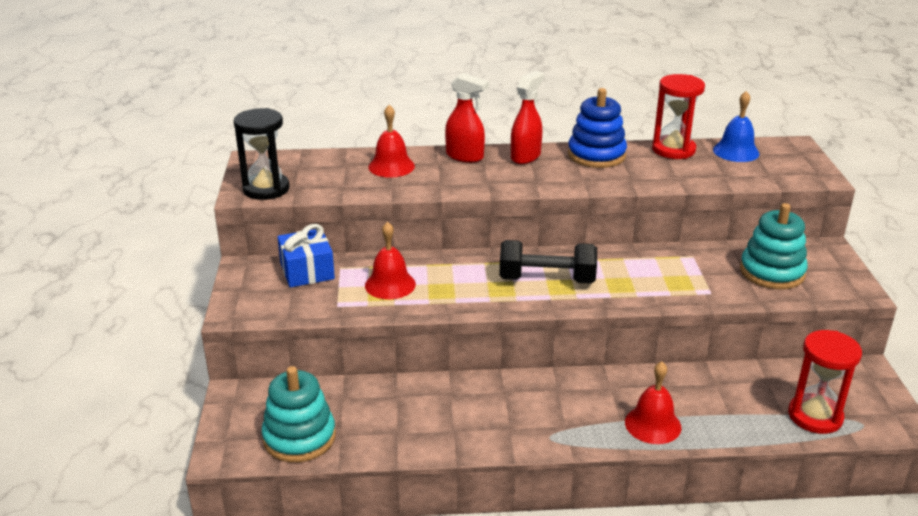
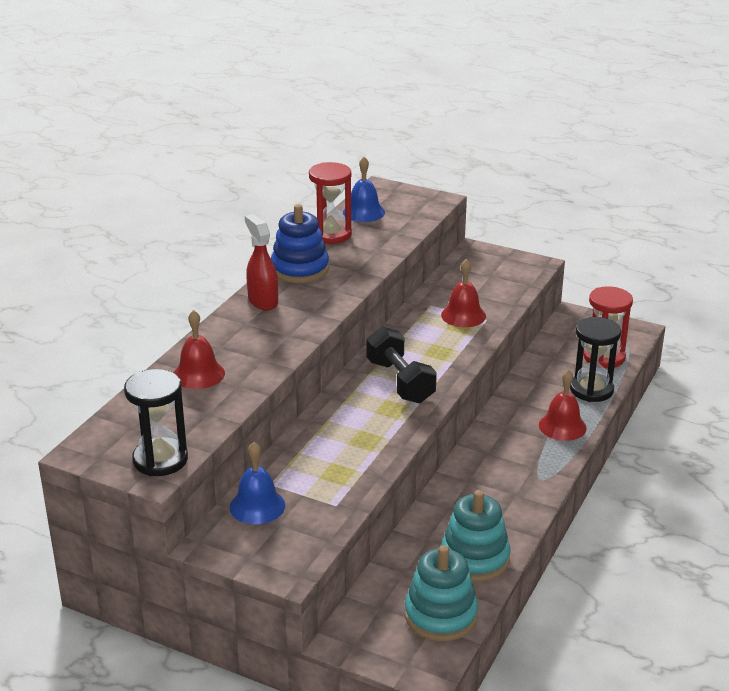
camera: 60 degrees left, 0 degrees up
blue gift [278,224,335,288] -> blue bell [230,442,285,524]
red bell [365,222,416,299] -> red bell moved to [441,259,486,327]
red spray bottle [445,73,489,163] -> none
black dumbbell [499,240,597,283] -> black dumbbell turned 60 degrees counterclockwise [366,327,437,403]
turquoise stacking toy [740,203,808,289] -> turquoise stacking toy moved to [441,490,511,581]
none -> black hourglass [570,317,621,402]

